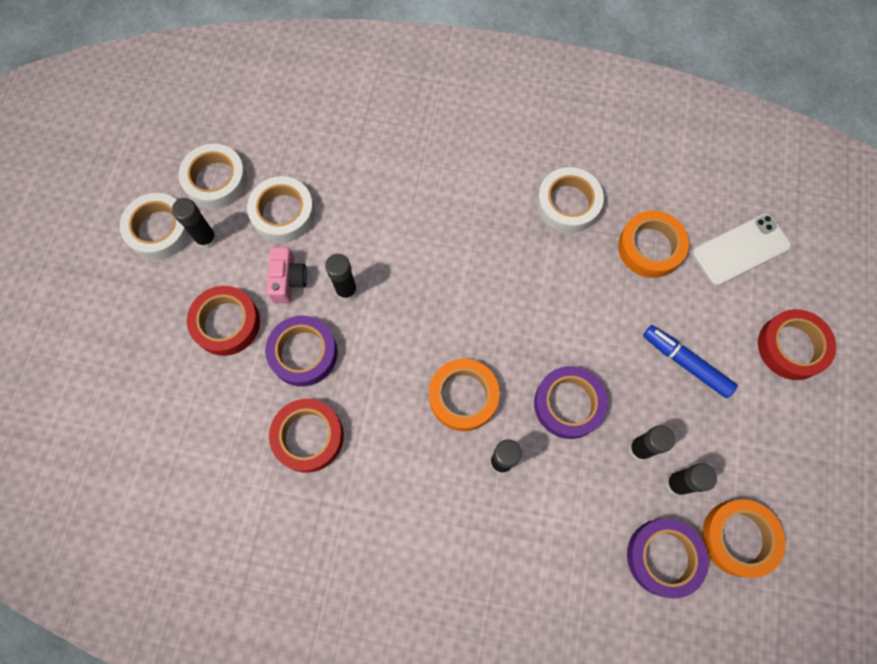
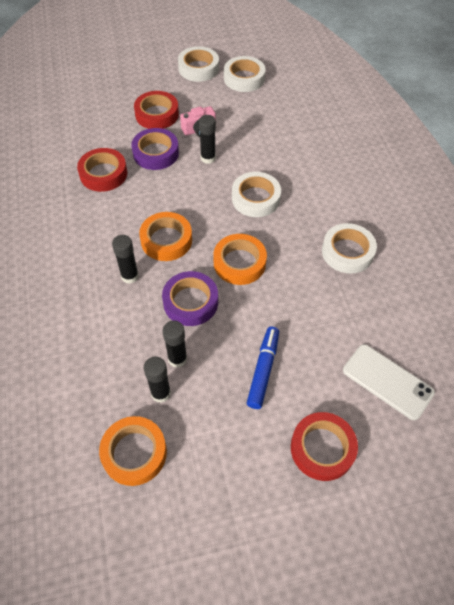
camera: 65 degrees right, 15 degrees down
black glue stick [172,198,217,249] -> none
white tape [247,176,315,243] -> white tape moved to [232,172,281,217]
orange tape [618,211,689,278] -> orange tape moved to [213,234,267,285]
purple tape [627,519,709,598] -> none

